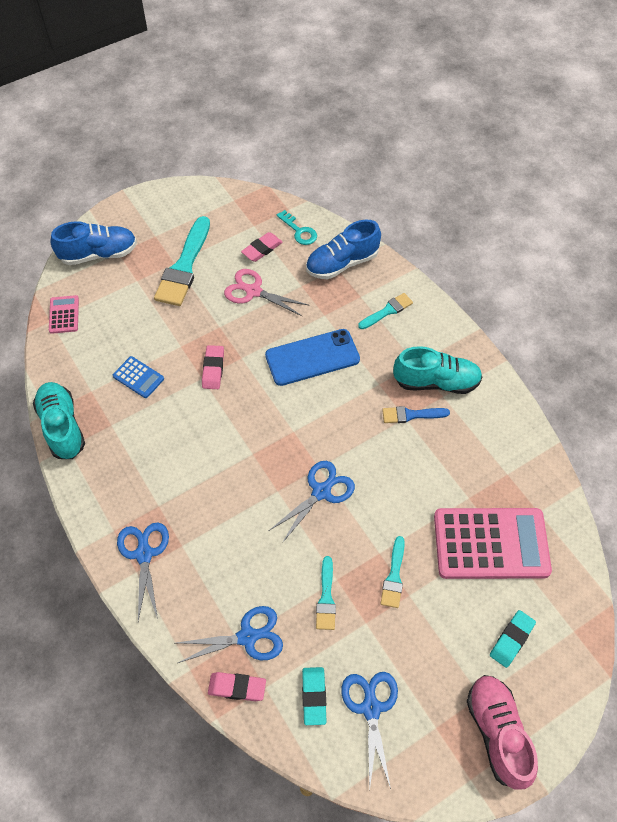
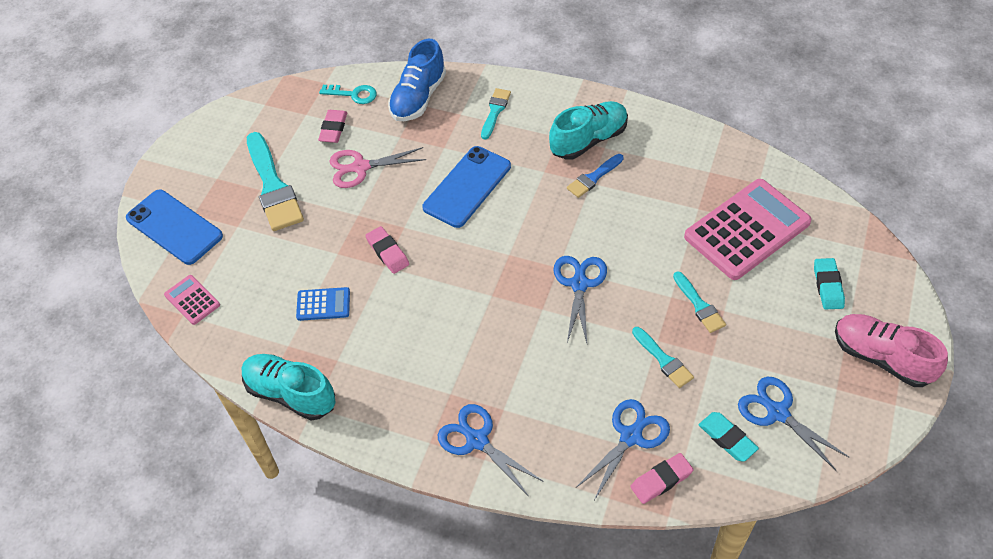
camera: 35 degrees left, 5 degrees down
blue shoe [51,221,137,265] -> blue phone [126,190,223,265]

